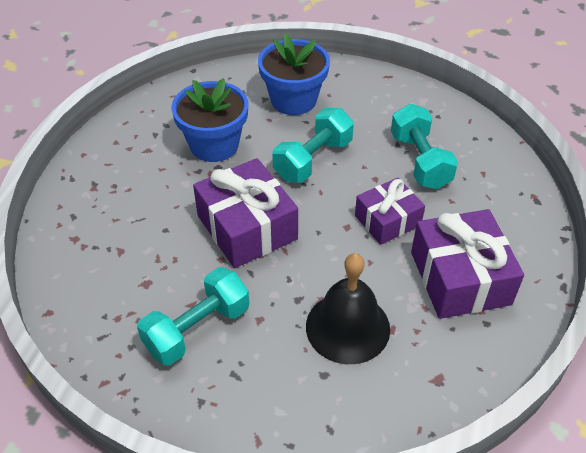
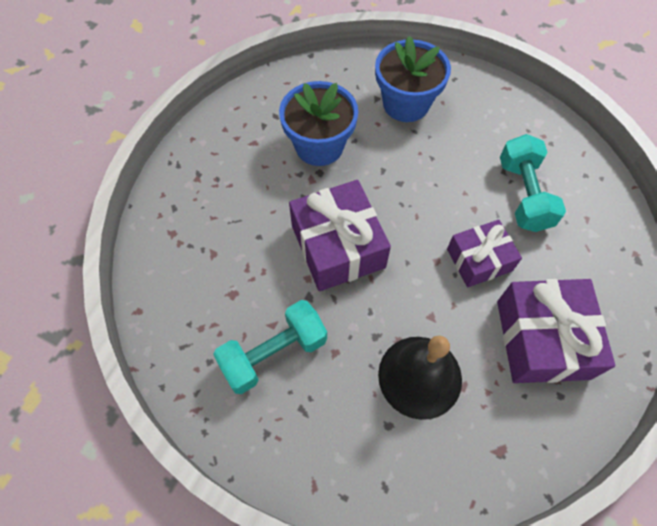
camera: 10 degrees right, 15 degrees up
turquoise dumbbell [272,108,354,183] -> none

